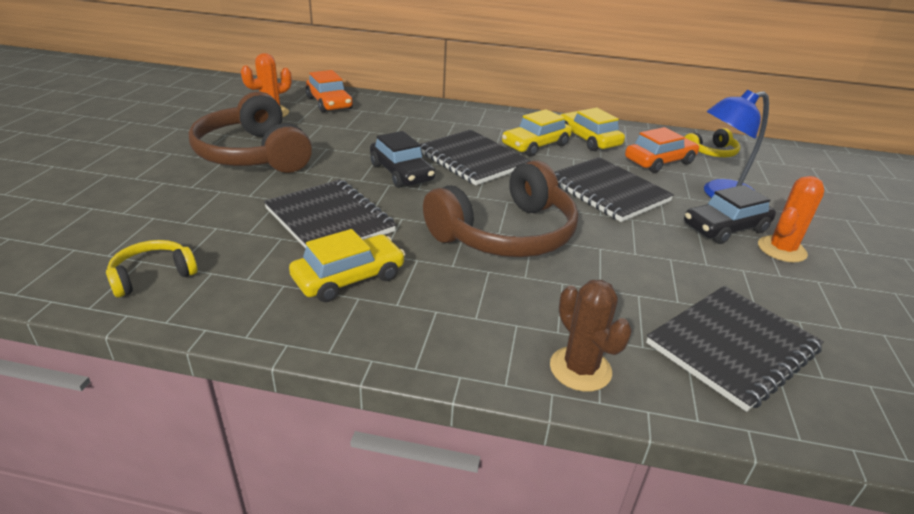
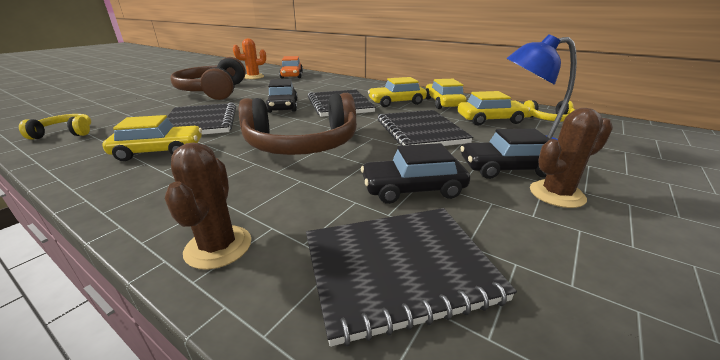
camera: 25 degrees right, 5 degrees down
orange car [625,127,699,173] -> yellow car [458,91,530,126]
orange cactus [758,176,824,262] -> brown cactus [530,108,613,208]
none -> black car [361,143,470,204]

